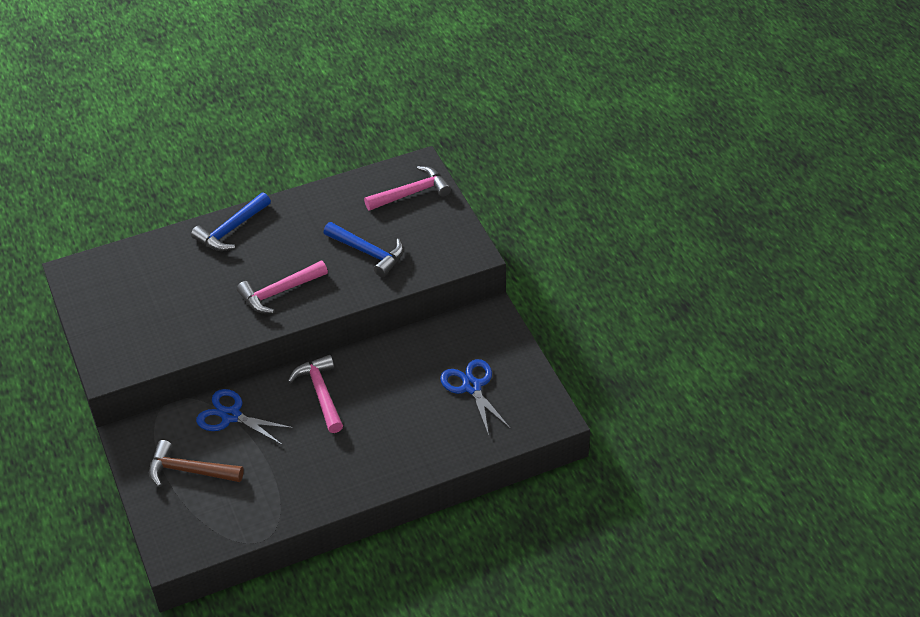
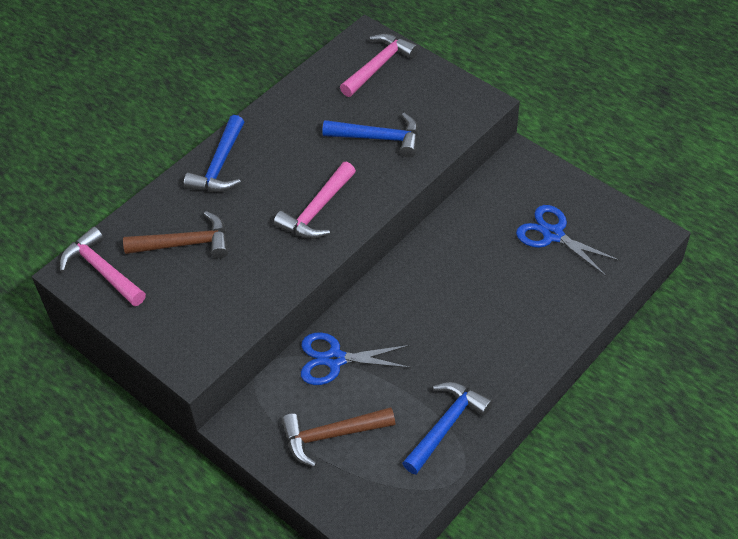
camera: 25 degrees left, 5 degrees up
pink hammer [288,355,343,433] -> pink hammer moved to [60,227,146,306]
none -> brown hammer [123,211,228,259]
none -> blue hammer [402,382,493,474]

